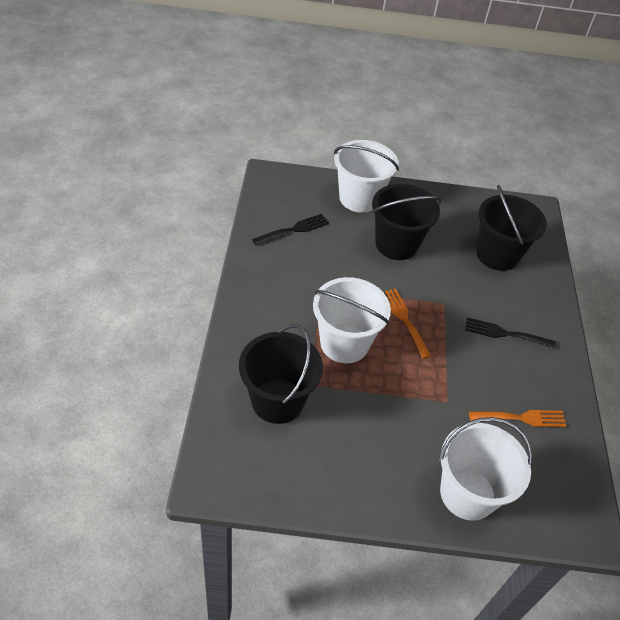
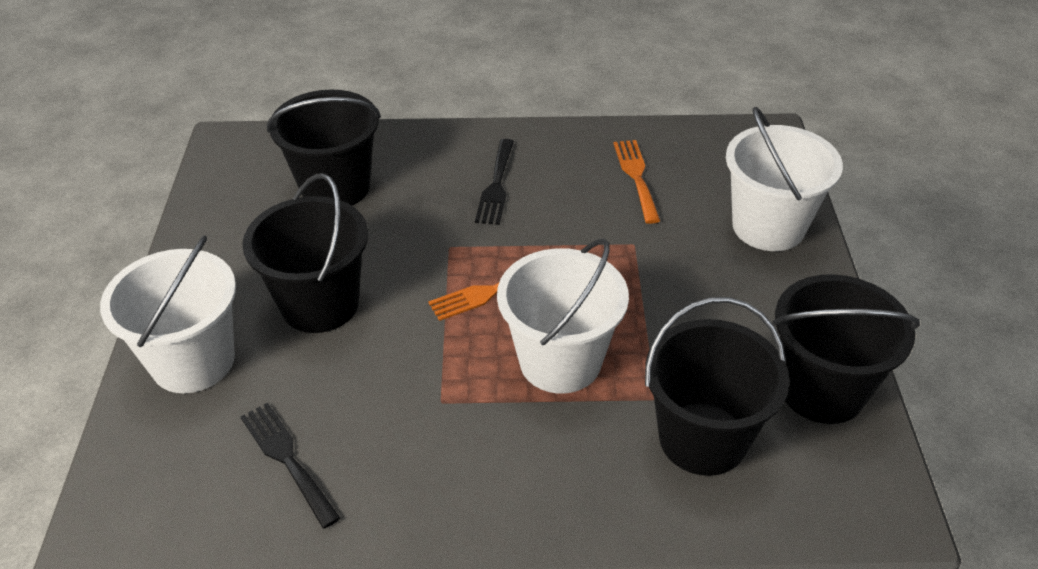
camera: 90 degrees left, 5 degrees down
none -> black bucket [773,274,920,424]

